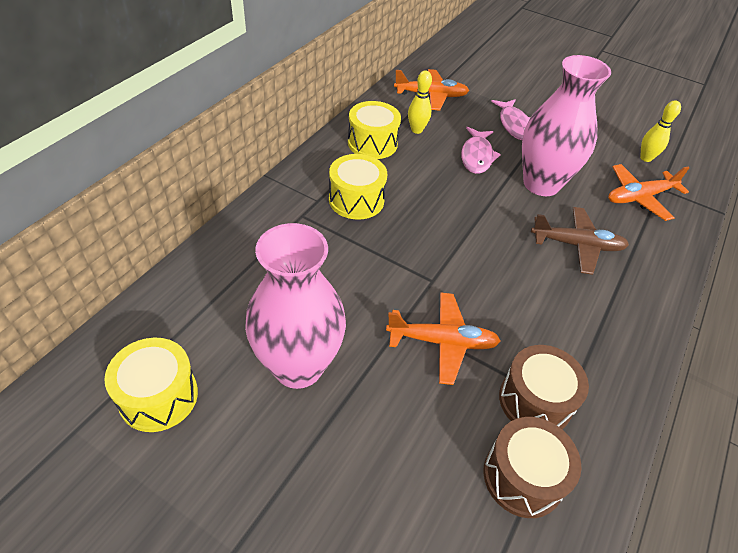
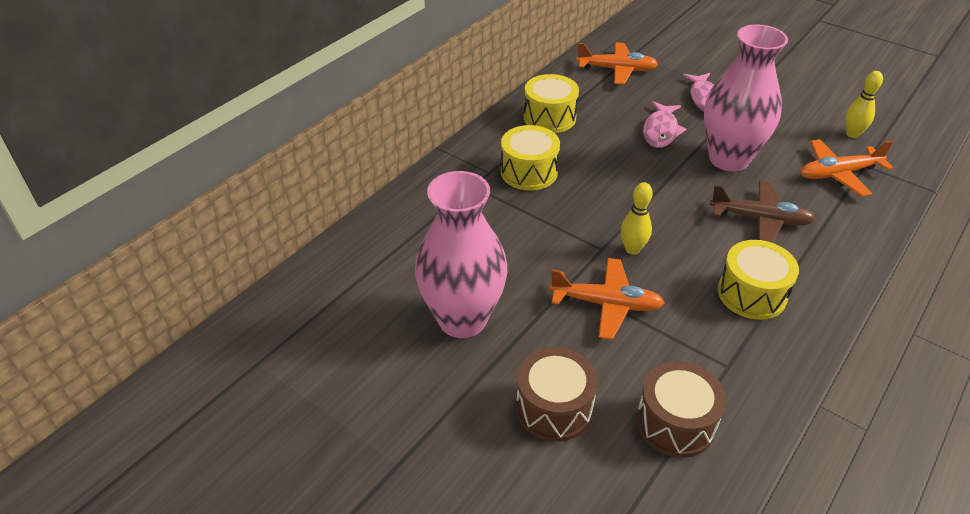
camera: 10 degrees right, 5 degrees down
yellow drum [104,338,198,432] -> yellow drum moved to [718,240,799,320]
yellow bowling pin [408,70,432,134] -> yellow bowling pin moved to [621,182,653,255]
brown drum [499,345,589,429] -> brown drum moved to [516,347,598,442]

